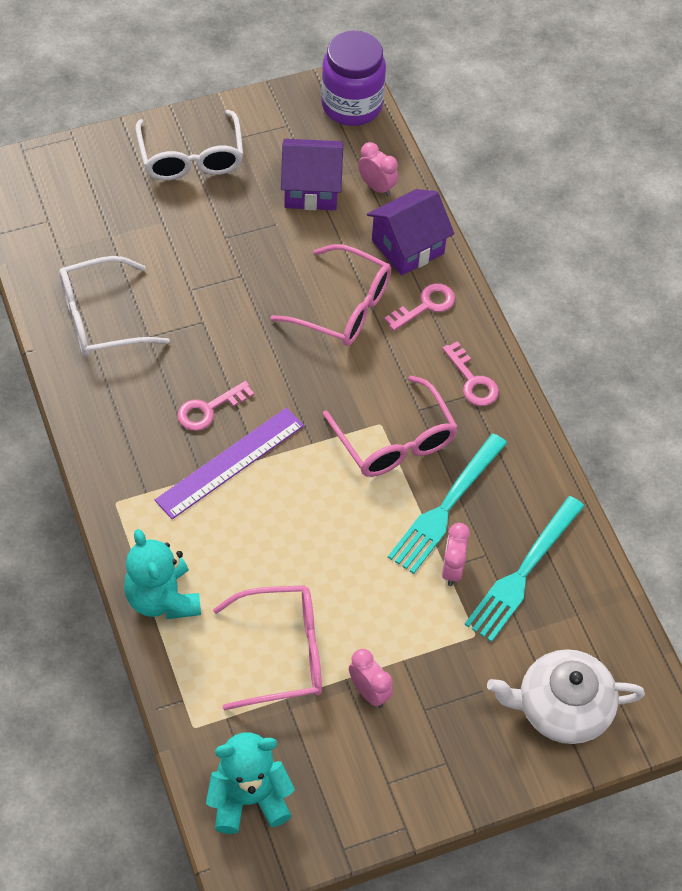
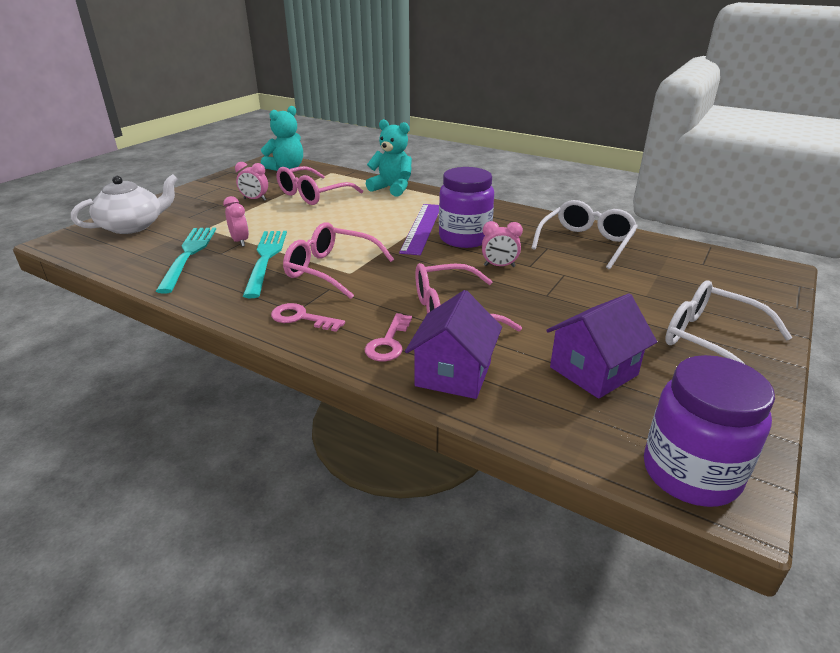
camera: 145 degrees right, 25 degrees down
pink key [177,381,254,431] -> purple jar [439,167,494,248]
pink clock [358,142,398,196] -> pink clock moved to [482,221,523,267]

